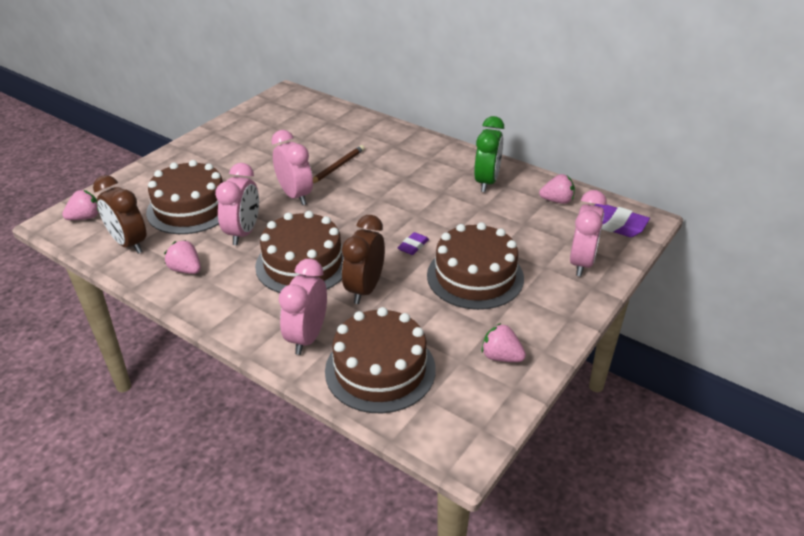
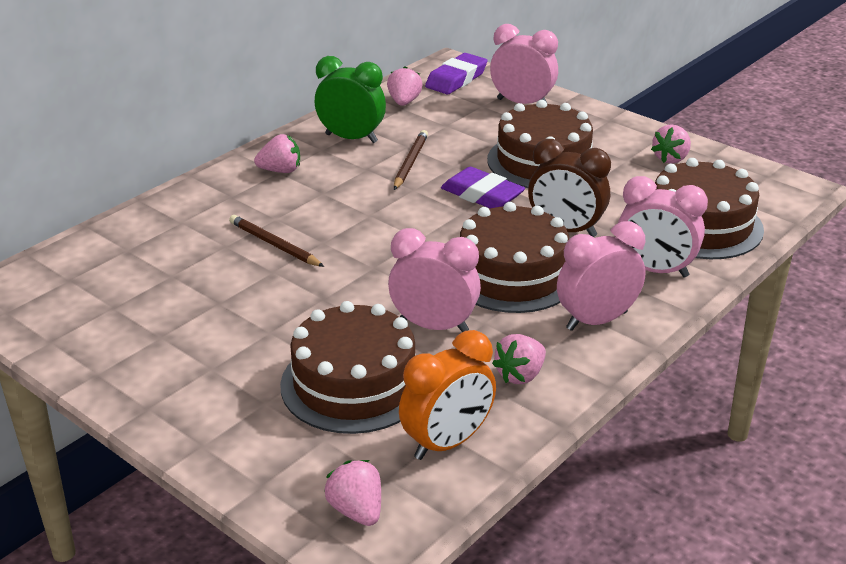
camera: 85 degrees left, 5 degrees down
brown clock [93,175,147,254] -> orange clock [399,330,496,460]
pink clock [271,130,313,205] -> pink clock moved to [557,221,646,331]
purple eraser [397,232,429,255] -> purple eraser [441,167,525,208], size x1.77
none -> pink strawberry [254,134,300,173]
none -> brown pencil [394,130,428,190]

